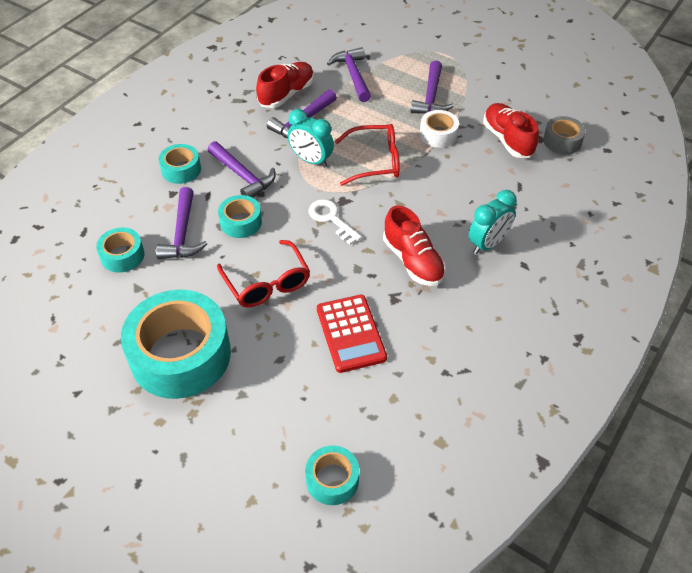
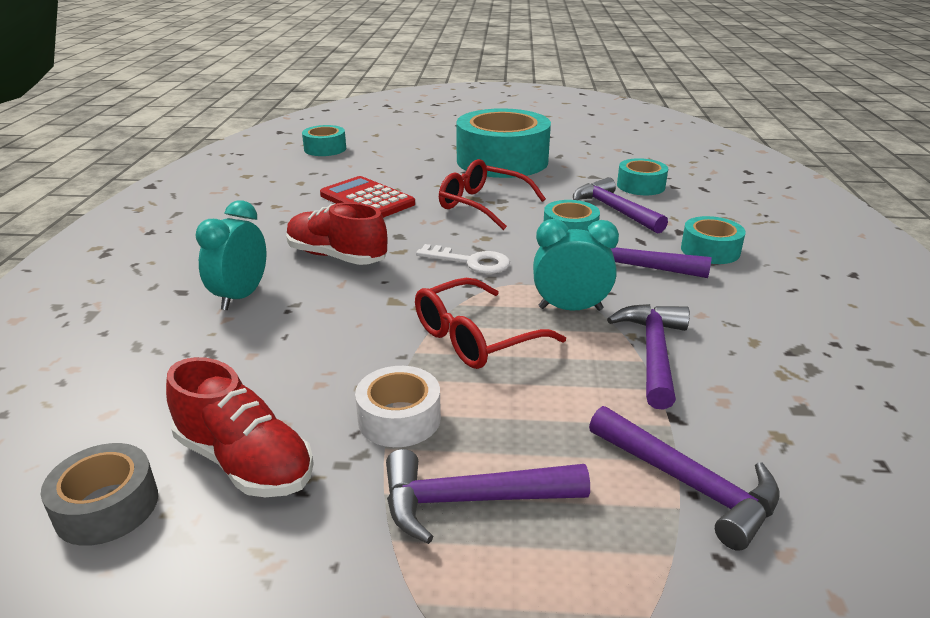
camera: 150 degrees right, 20 degrees down
red shoe [256,62,314,108] -> none
purple hammer [410,60,454,114] -> purple hammer turned 75 degrees counterclockwise [386,449,590,544]

